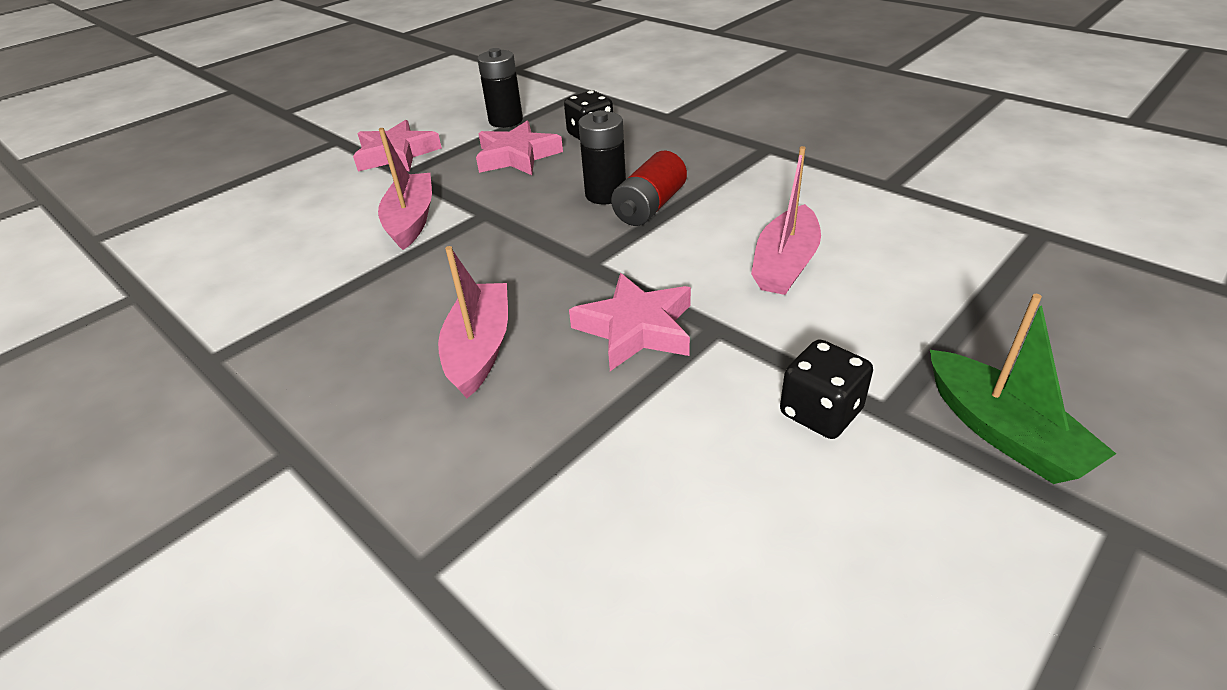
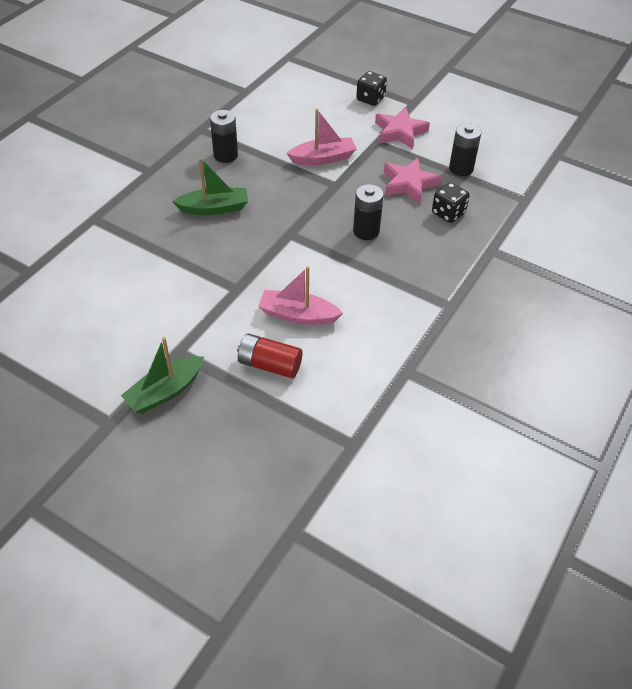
camera: 75 degrees right, 10 degrees up
pink boat [438,246,508,398] -> green boat [172,158,248,215]
pink star [569,273,691,371] -> none
red battery [611,151,687,226] -> red battery moved to [237,333,302,378]
black dice [780,339,873,439] -> black dice moved to [356,71,387,106]
none -> black battery [210,110,238,163]

